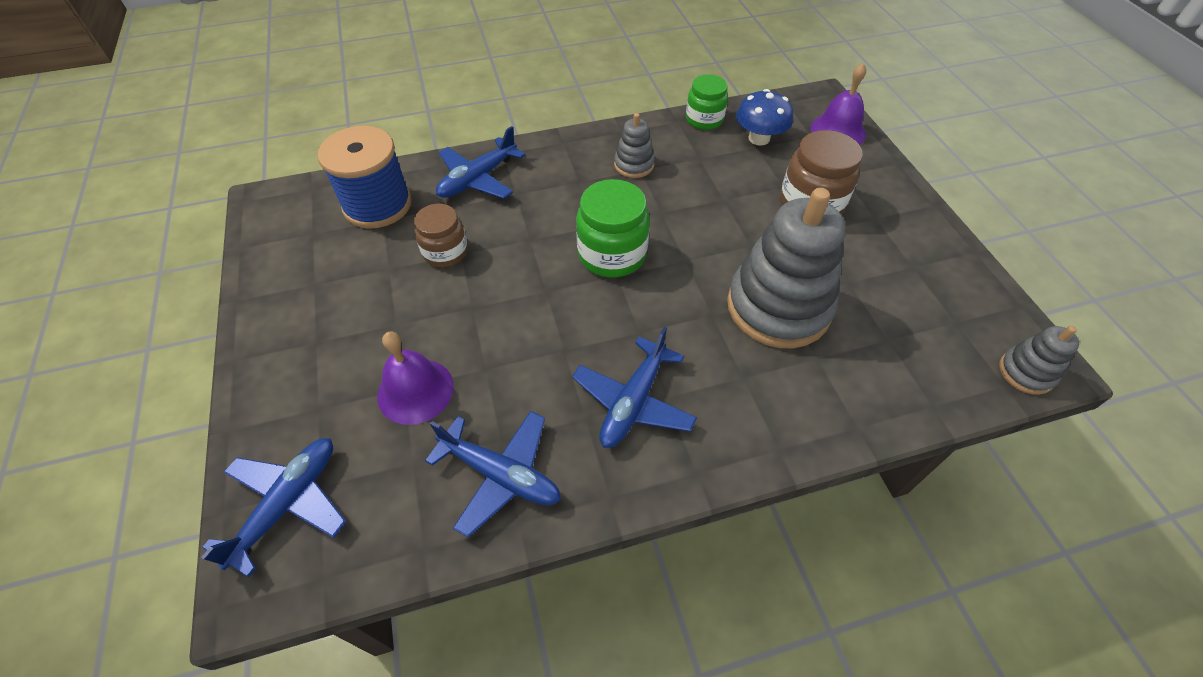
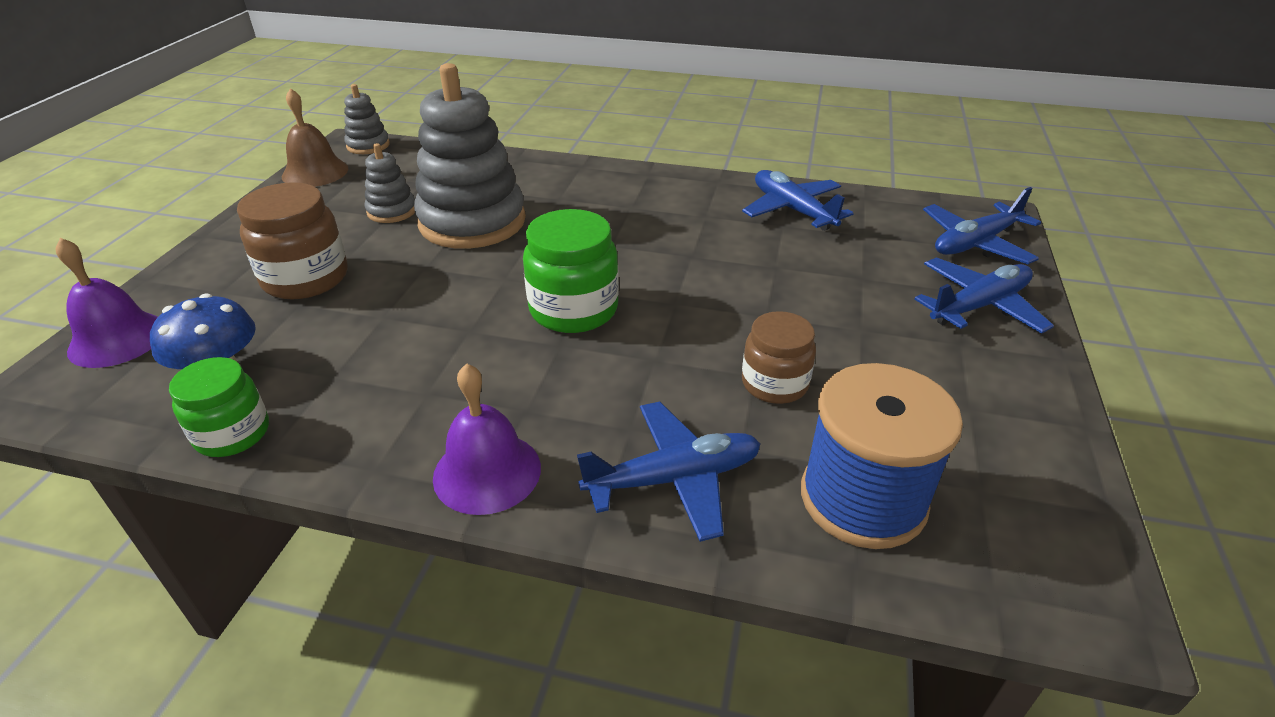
camera: 150 degrees left, 15 degrees down
purple bell [377,332,454,425] -> purple bell moved to [433,363,541,515]
blue plane [572,326,697,448] -> blue plane moved to [914,257,1054,334]
grey stacking toy [614,113,655,178] -> grey stacking toy moved to [365,143,415,223]
none -> brown bell [282,88,348,187]

